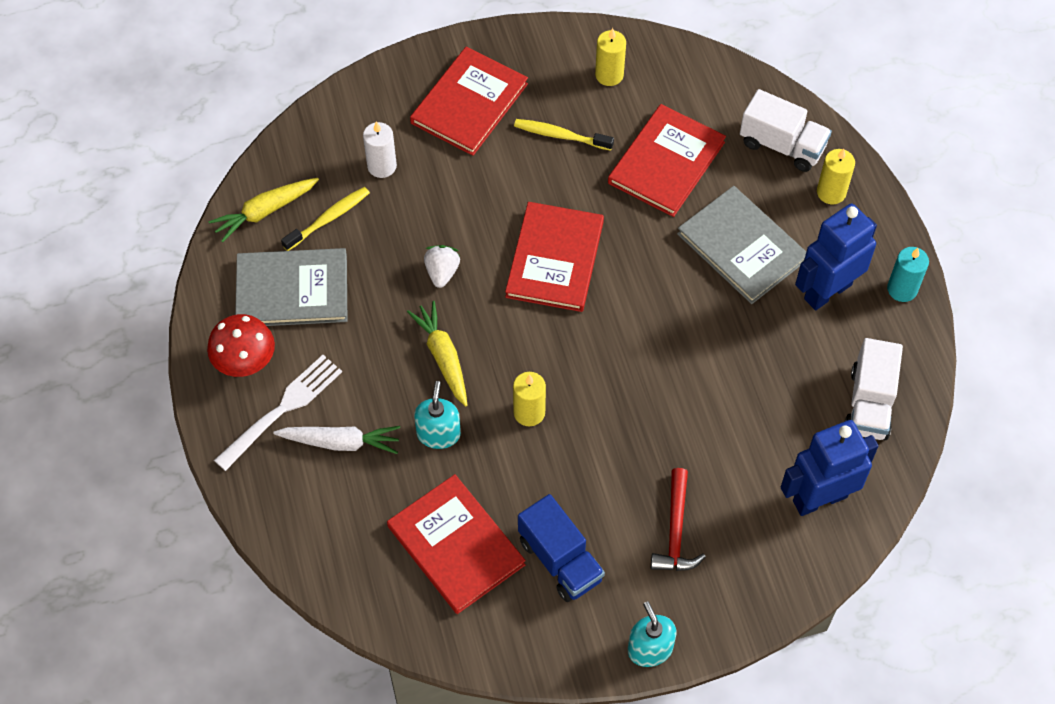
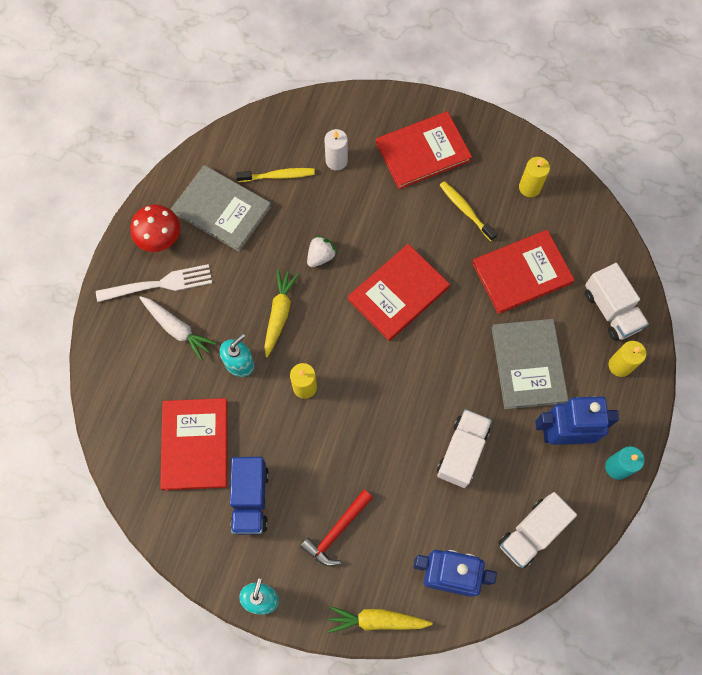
camera: 35 degrees right, 10 degrees up
yellow carrot [208,178,319,242] -> yellow carrot moved to [328,606,433,633]
none -> white truck [437,409,492,488]

